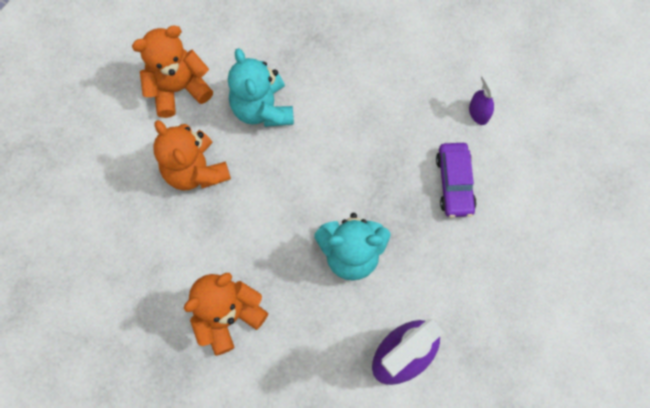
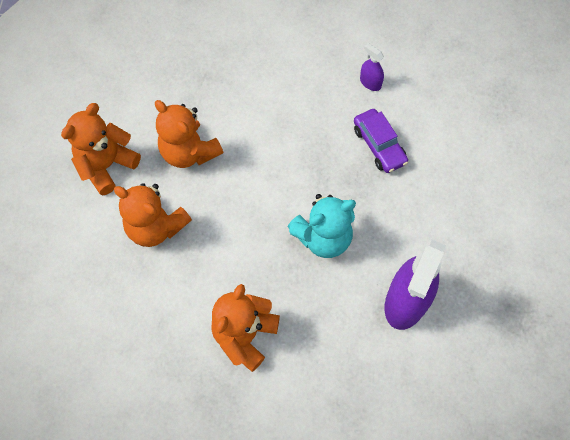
camera: 25 degrees left, 5 degrees down
turquoise teddy bear [228,48,294,127] -> orange teddy bear [155,100,223,168]

